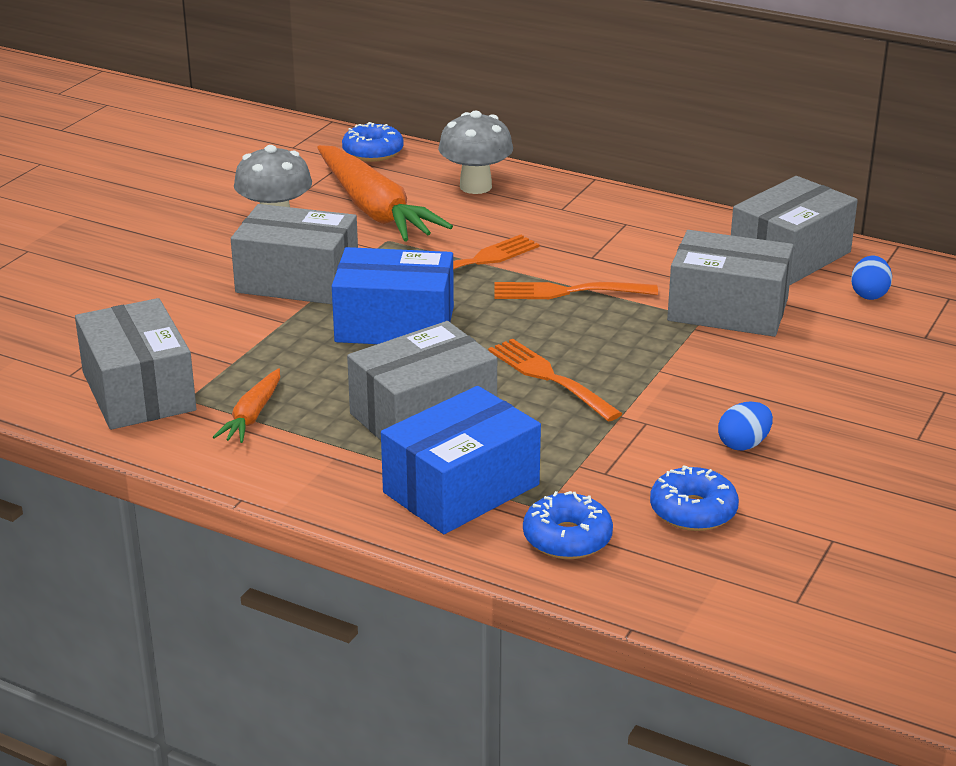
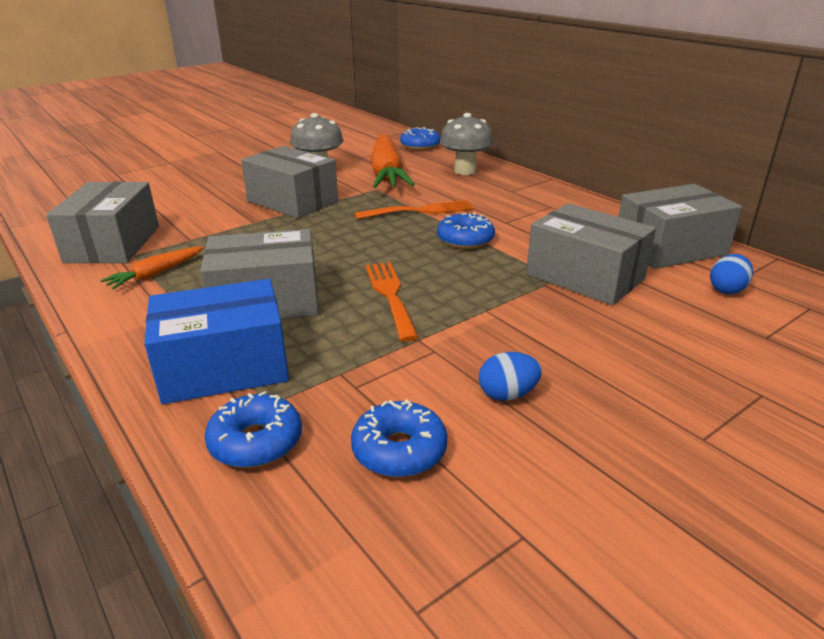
camera: 25 degrees right, 0 degrees up
blue box [332,247,454,344] -> none
orange fork [494,282,658,299] -> blue donut [437,212,495,249]

